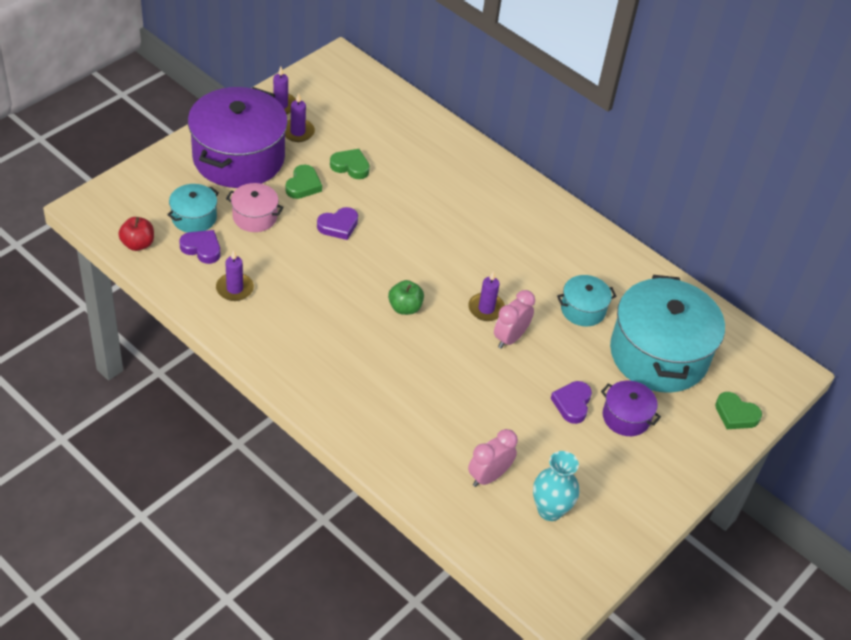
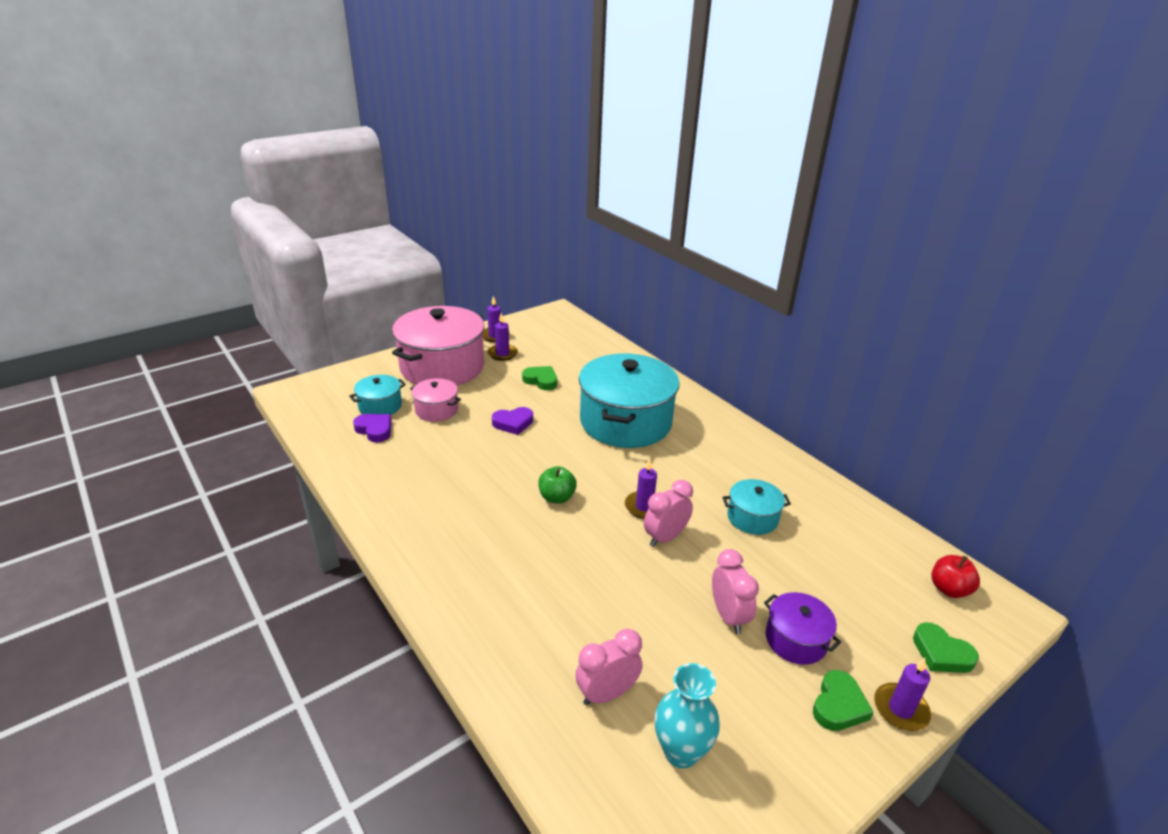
camera: 15 degrees right, 15 degrees down
red apple [118,217,154,251] -> red apple moved to [931,555,980,598]
purple pot [188,87,288,188] -> pink pot [392,306,484,385]
purple candle [216,250,254,301] -> purple candle moved to [874,658,931,731]
green heart [286,165,322,199] -> green heart moved to [813,670,874,731]
purple heart [551,381,592,424] -> pink clock [712,549,759,634]
turquoise pot [610,275,725,393] -> turquoise pot moved to [579,353,680,448]

